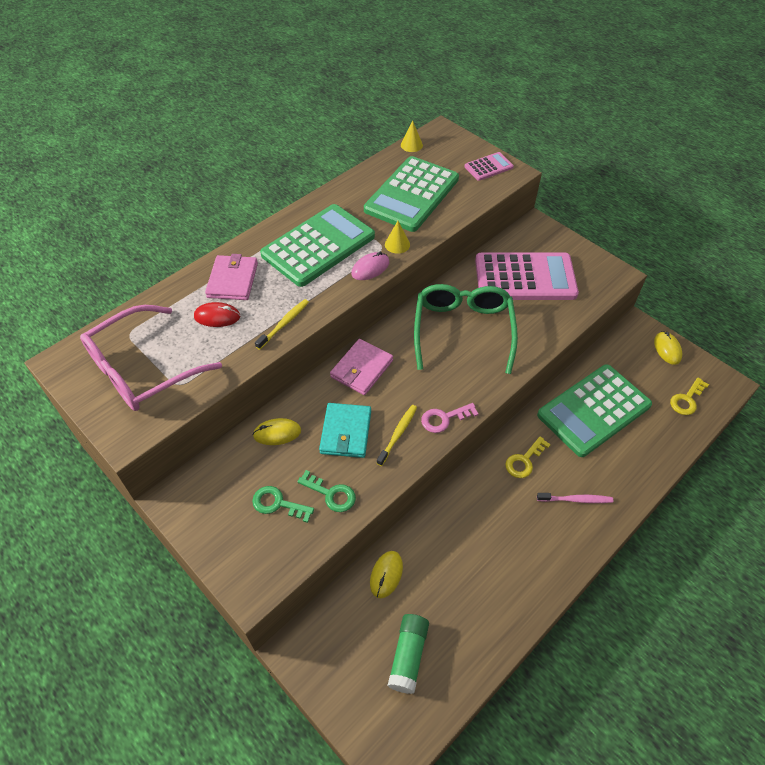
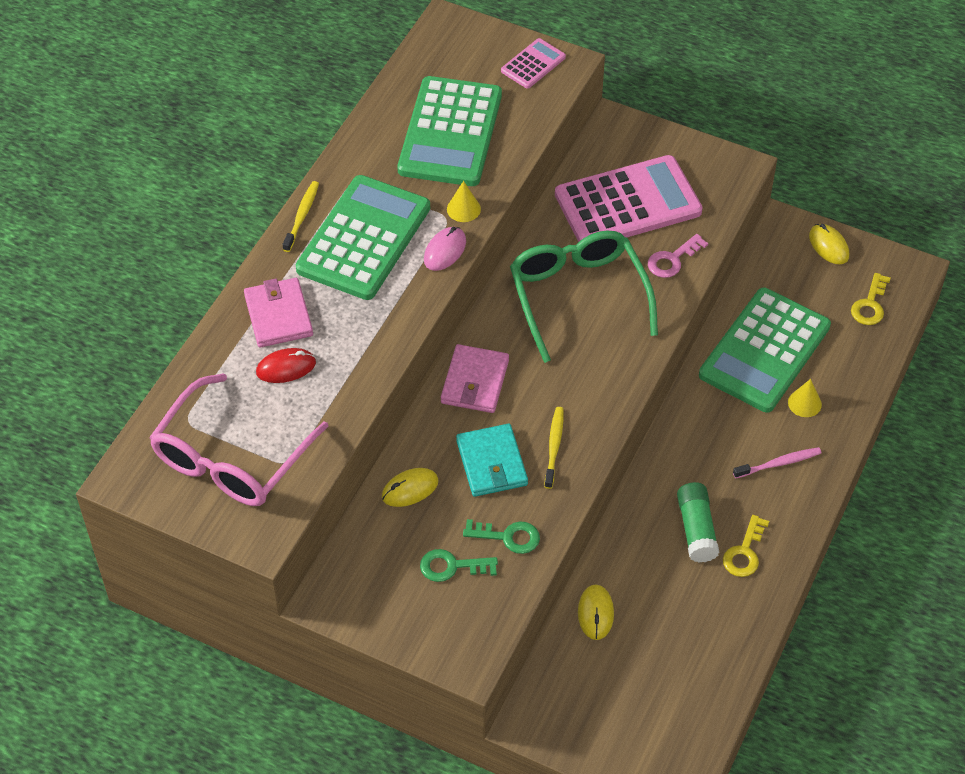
camera: 20 degrees left, 0 degrees up
yellow toothbrush [255,299,309,350] -> yellow toothbrush moved to [282,181,319,252]
green glue stick [387,614,429,694] -> green glue stick moved to [677,482,720,563]
yellow cone [401,121,423,152] -> yellow cone moved to [788,379,822,417]
pink key [421,403,479,433] -> pink key moved to [648,234,708,278]
yellow key [505,437,551,478] -> yellow key moved to [723,515,769,577]

